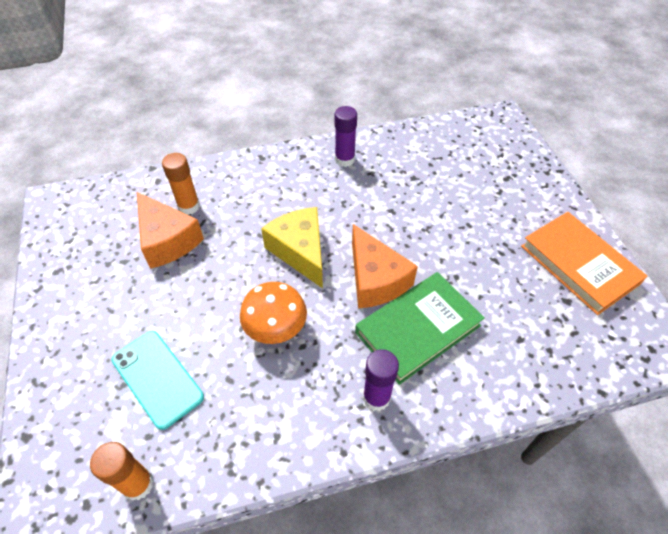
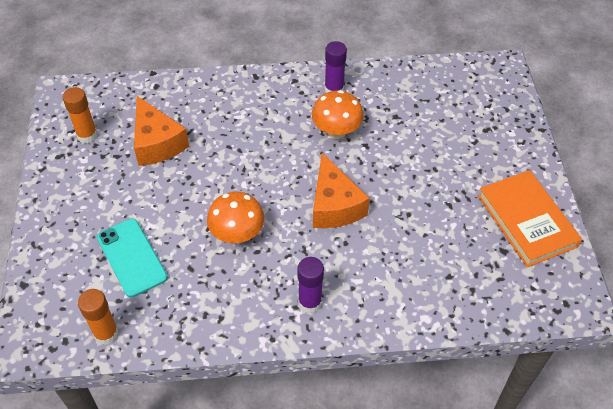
camera: 10 degrees right, 0 degrees up
orange glue stick [162,153,200,215] -> orange glue stick moved to [63,87,98,143]
yellow cheese [261,207,323,288] -> none
green book [355,272,485,385] -> none
none -> orange mushroom [312,90,364,139]

